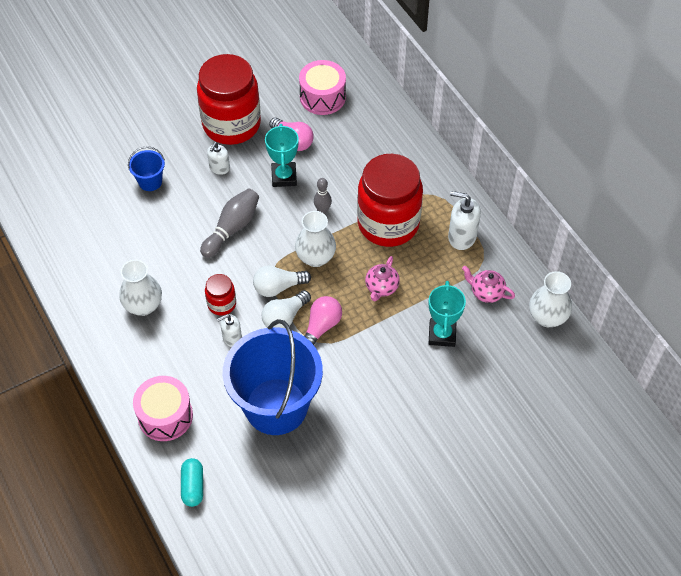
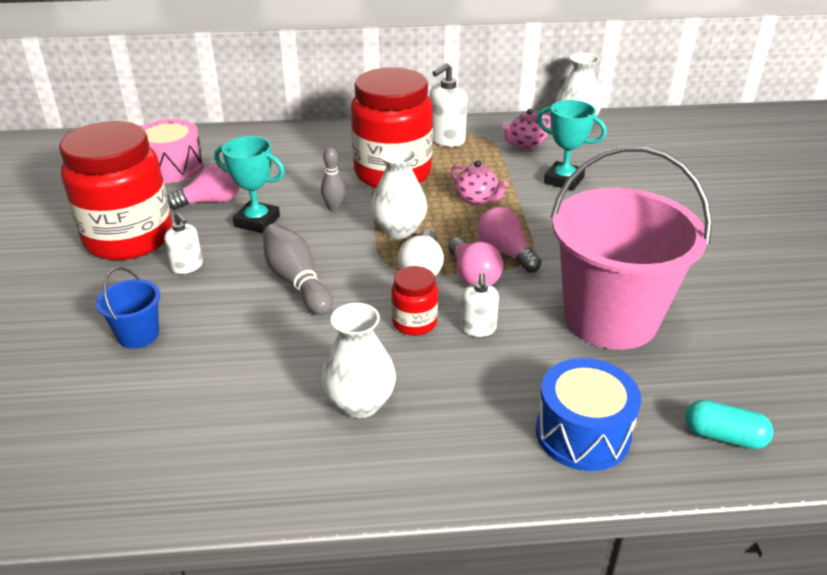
camera: 65 degrees left, 20 degrees down
pink drum [133,376,193,441] -> blue drum [536,358,641,471]
blue bucket [223,319,323,435] -> pink bucket [551,146,712,350]
white light bulb [261,290,311,329] -> pink light bulb [448,237,504,286]

